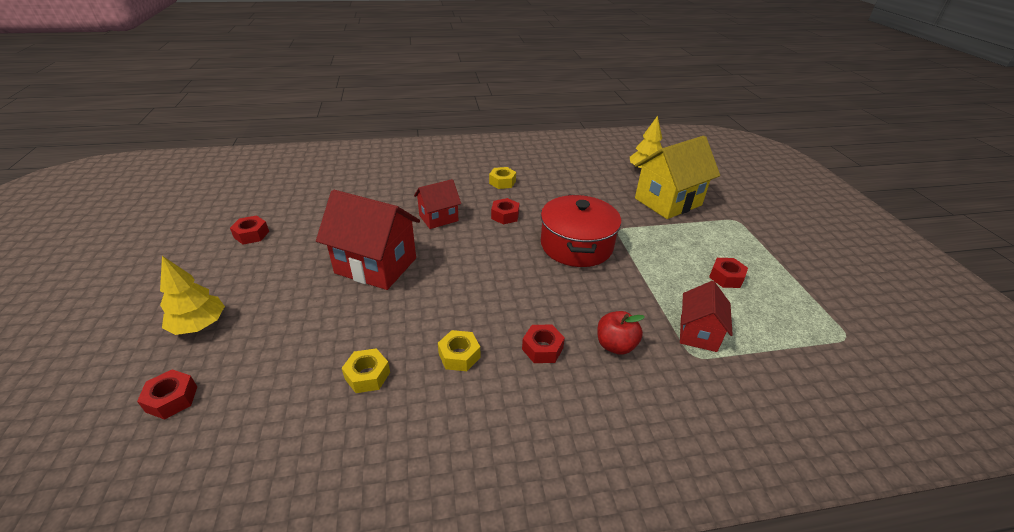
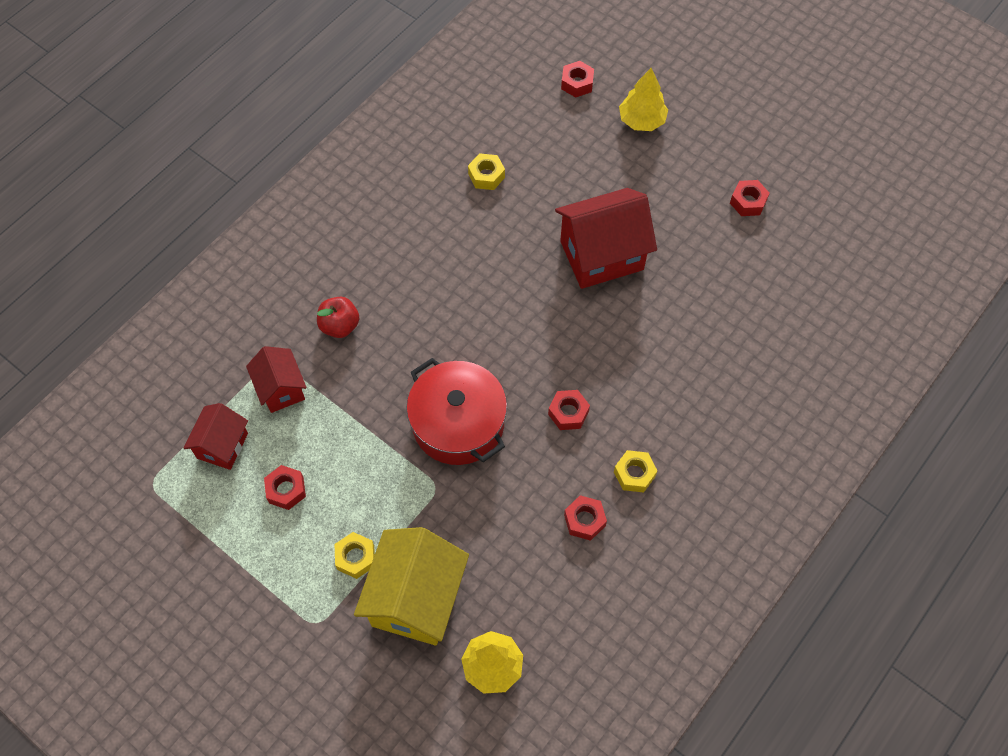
camera: 140 degrees right, 25 degrees up
red house [414,179,461,229] -> red house moved to [183,403,248,470]
yellow nut [438,330,480,371] -> yellow nut moved to [334,532,375,579]
red nut [522,325,565,363] -> red nut moved to [564,495,607,541]

